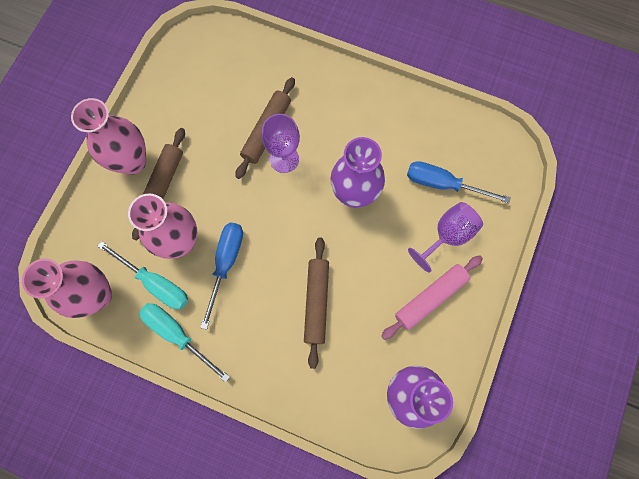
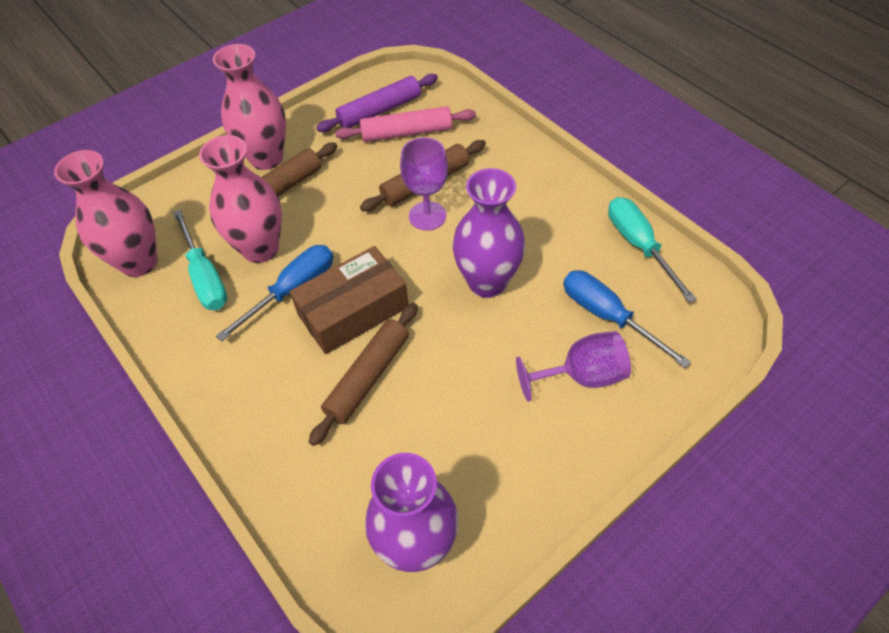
camera: 30 degrees right, 20 degrees down
turquoise screwdriver [139,303,230,383] -> turquoise screwdriver moved to [608,197,697,303]
pink rolling pin [381,255,483,340] -> pink rolling pin moved to [335,106,476,142]
none -> brown box [290,246,409,354]
none -> purple rolling pin [316,74,438,132]

